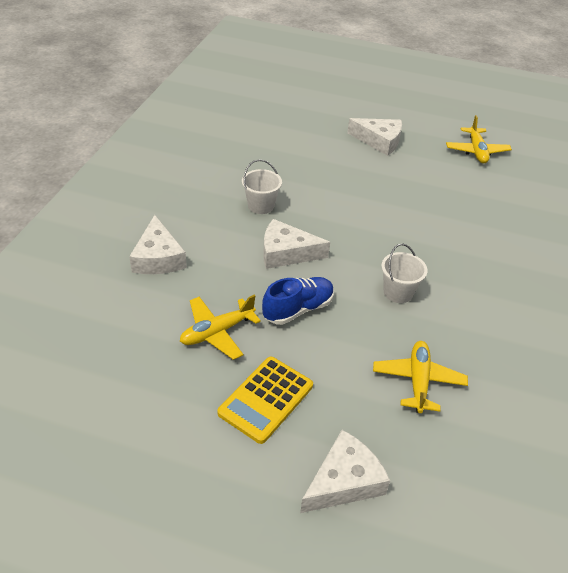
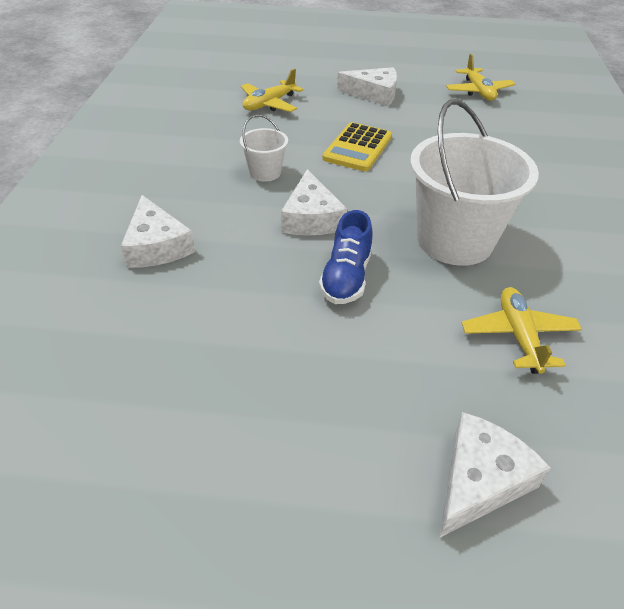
camera: 10 degrees left, 0 degrees up
yellow plane [180,295,261,360] -> yellow plane moved to [241,69,303,112]
yellow calculator [217,357,313,444] -> yellow calculator moved to [322,122,392,171]
blue shoe [262,277,334,325] -> blue shoe turned 150 degrees clockwise [319,210,373,304]
white cheese [263,219,330,269] -> white cheese turned 90 degrees counterclockwise [281,169,347,236]
white bucket [381,243,427,303] -> white bucket [410,99,539,266], size x2.13

